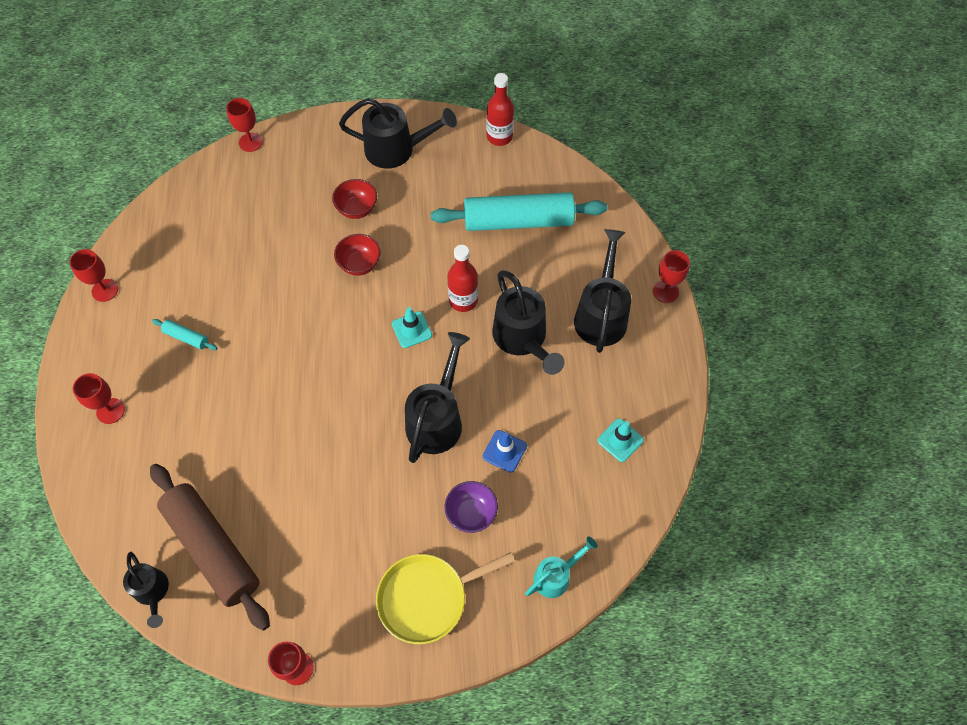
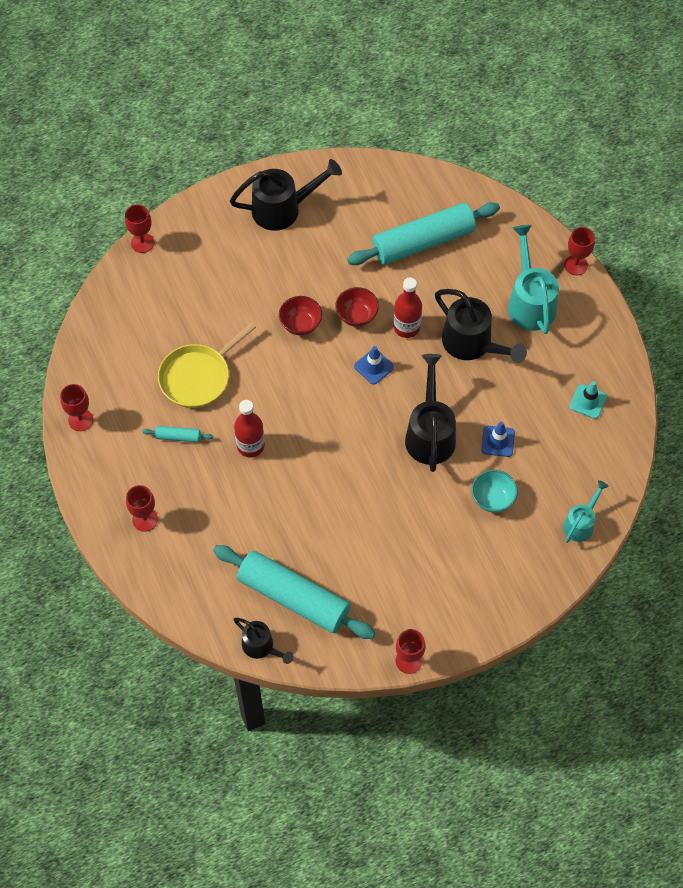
camera: 20 degrees left, 0 degrees up
brown rolling pin [150,464,270,630] -> turquoise rolling pin [213,545,376,639]
red bowl [332,179,377,219] -> red bowl moved to [335,287,379,327]
yellow pan [376,552,515,644] -> yellow pan moved to [158,323,256,408]
turquoise traffic cone [392,307,432,348] -> blue traffic cone [354,346,394,385]
purple bowl [445,481,498,533] -> turquoise bowl [472,470,518,513]
red bottle [486,73,514,146] -> red bottle moved to [234,400,265,457]
black watering can [574,229,631,353] -> turquoise watering can [508,225,559,334]

